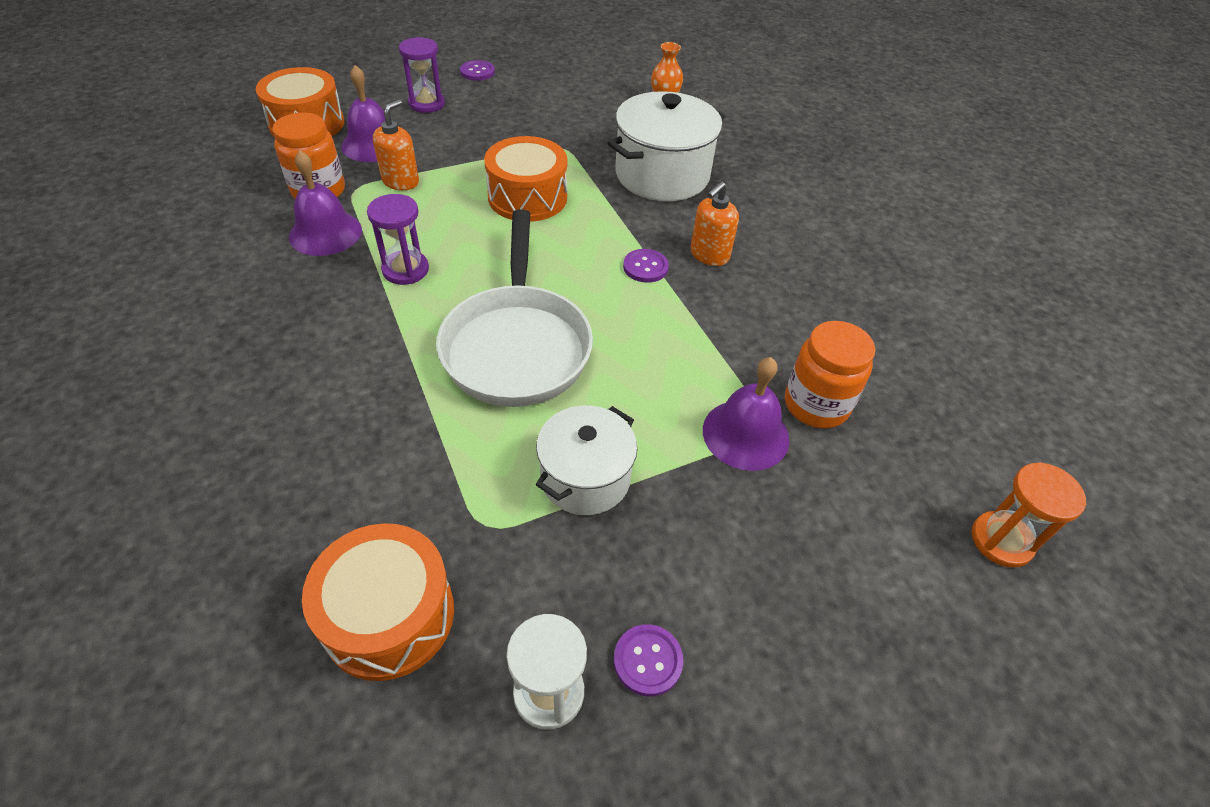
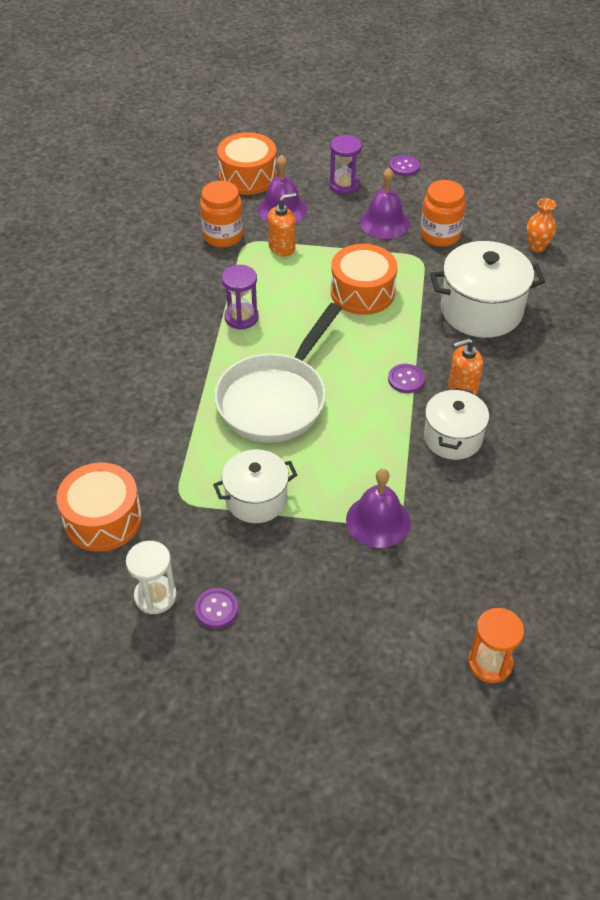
camera: 35 degrees right, 0 degrees up
purple bell [289,150,362,256] -> purple bell moved to [360,168,410,239]
orange jar [785,321,875,428] -> orange jar moved to [421,180,466,247]
none -> white pot [424,388,489,460]

